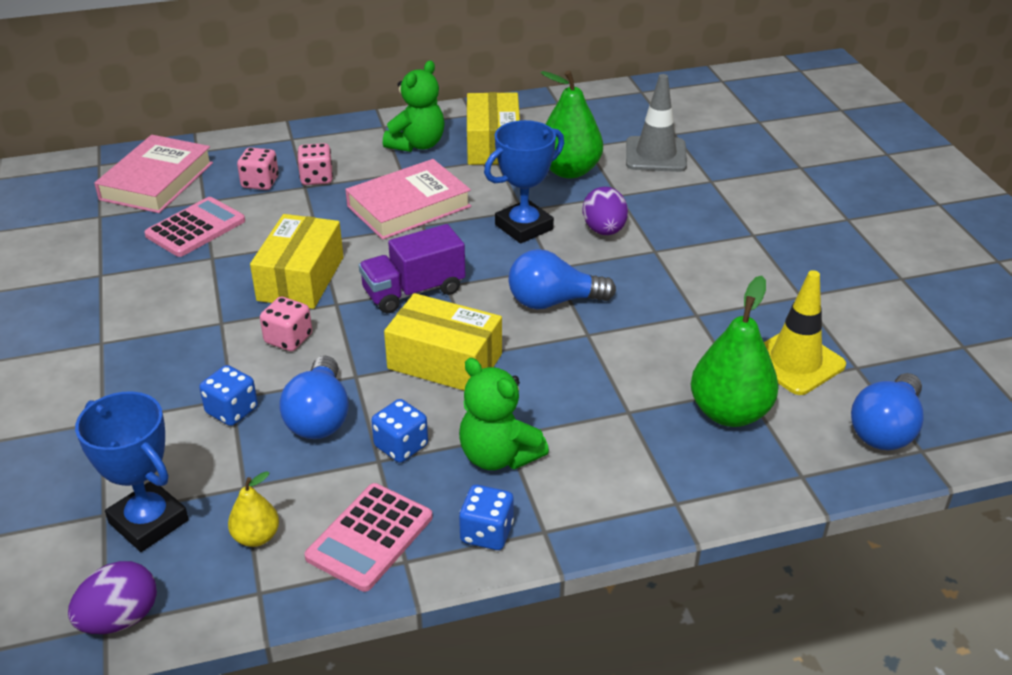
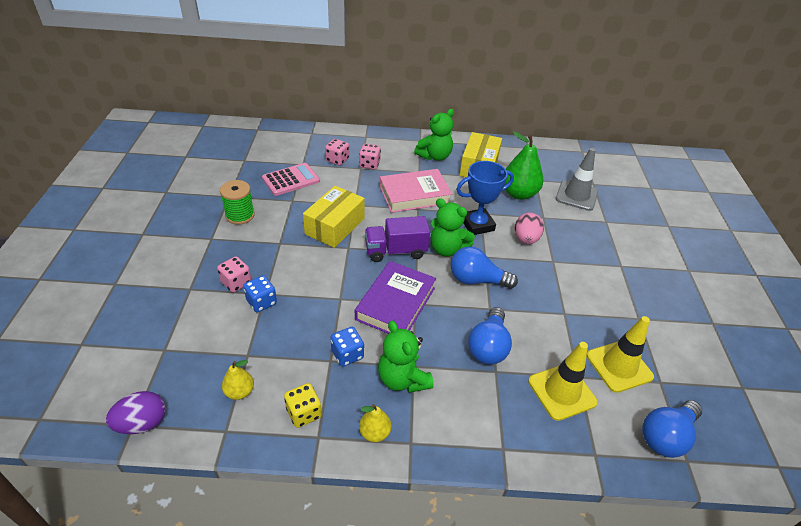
camera: 15 degrees right, 5 degrees up
blue trophy [75,391,189,552] -> none
pink book [94,135,213,213] -> none
pink dice [260,297,312,351] -> pink dice moved to [217,256,251,293]
blue light bulb [279,356,349,439] -> blue light bulb moved to [468,307,512,364]
pink calculator [305,483,433,592] -> yellow dice [284,383,322,428]
yellow box [384,293,502,391] -> purple book [355,261,436,334]
blue dice [459,485,514,550] -> yellow pear [359,404,391,442]
purple egg [583,187,628,235] -> pink egg [515,212,544,244]
green pear [691,276,779,427] -> yellow traffic cone [528,342,598,421]
none -> green spool [220,180,255,225]
none -> green teddy bear [431,198,475,257]

